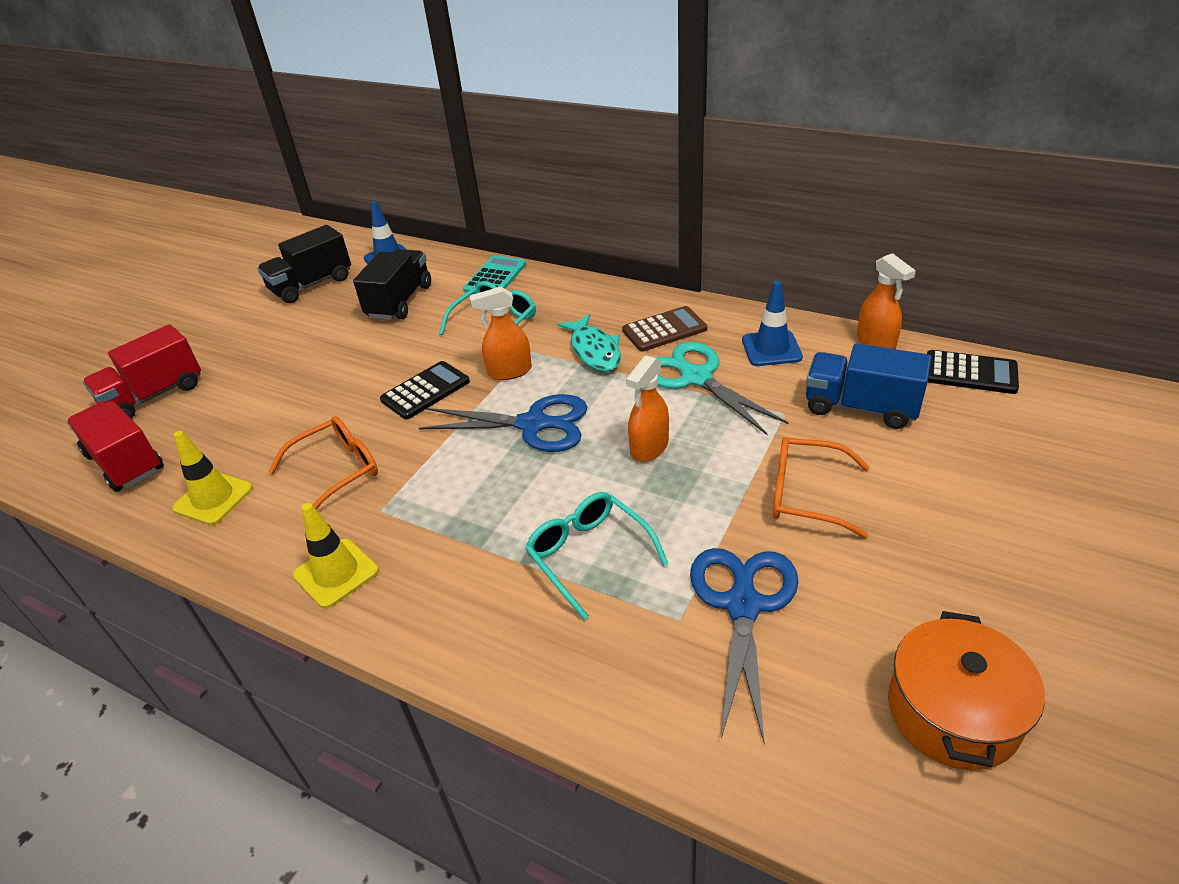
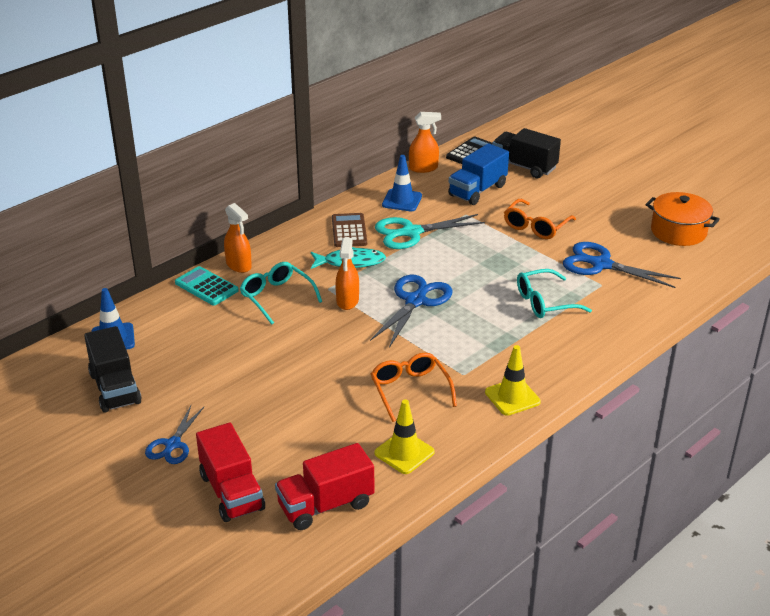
camera: 75 degrees left, 5 degrees down
black truck [353,249,431,320] -> black truck moved to [492,128,561,178]
black calculator [380,361,470,420] -> none
orange spray bottle [626,355,669,462] -> orange spray bottle moved to [224,203,252,273]
none -> blue scissors [145,406,204,464]

